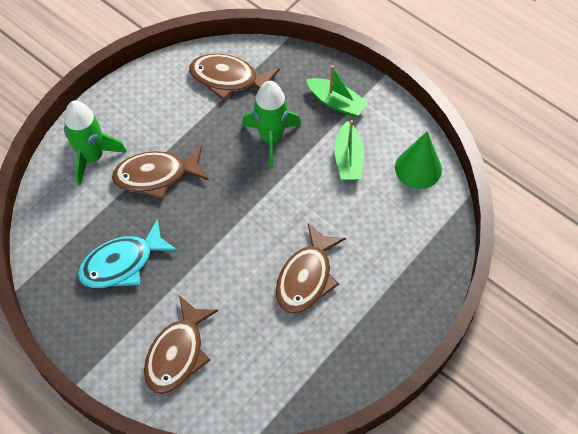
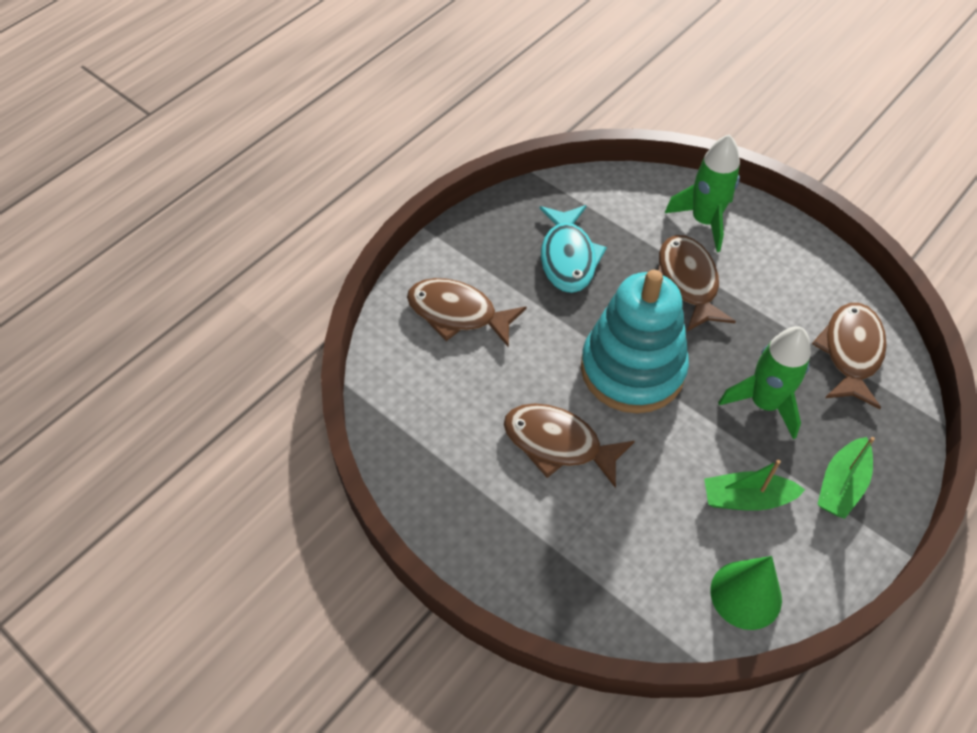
camera: 90 degrees right, 5 degrees down
turquoise fish [78,219,178,288] -> turquoise fish turned 150 degrees counterclockwise [540,205,607,293]
none -> turquoise stacking toy [581,270,689,413]

